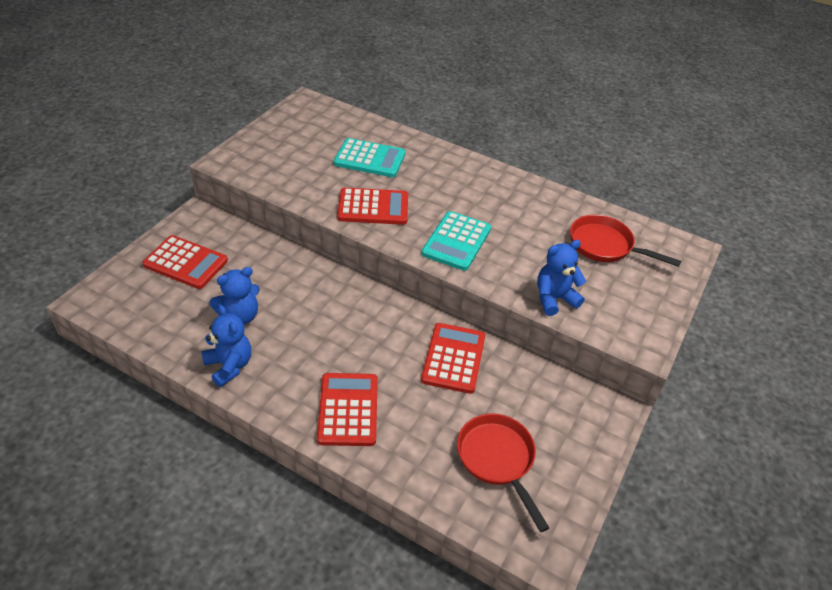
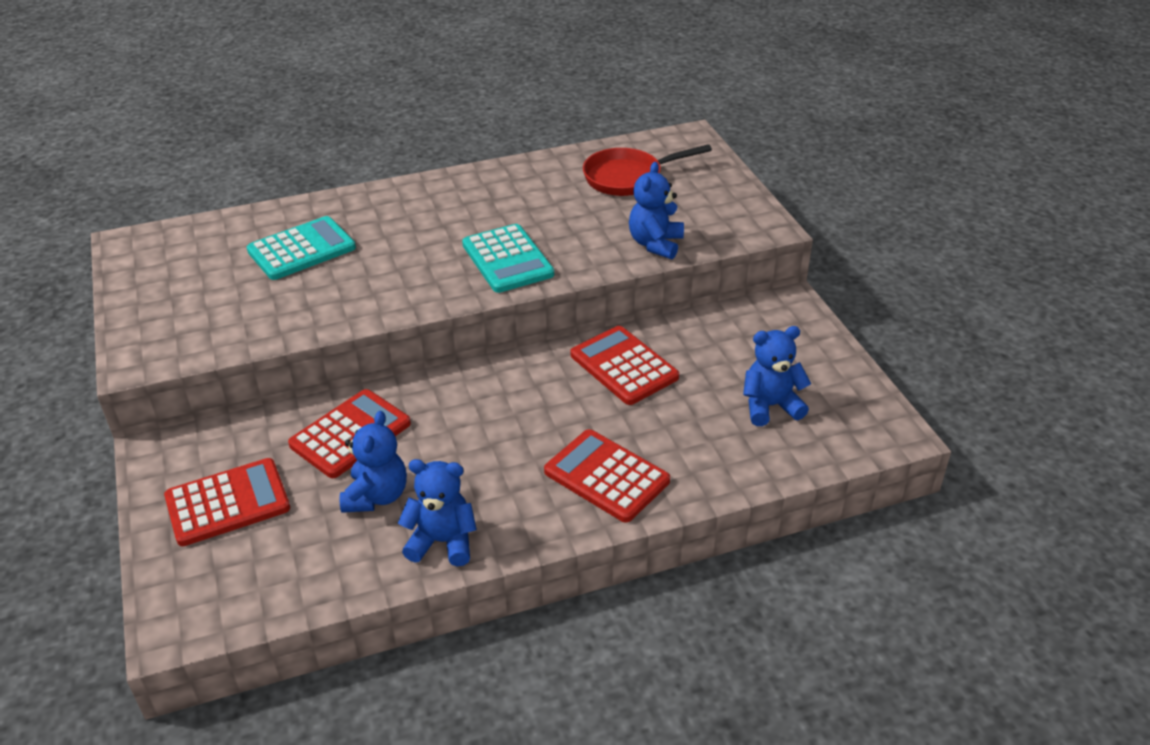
camera: 45 degrees left, 5 degrees down
red calculator [337,188,408,225] -> red calculator moved to [288,389,411,478]
red pan [457,413,549,532] -> blue teddy bear [743,326,811,426]

